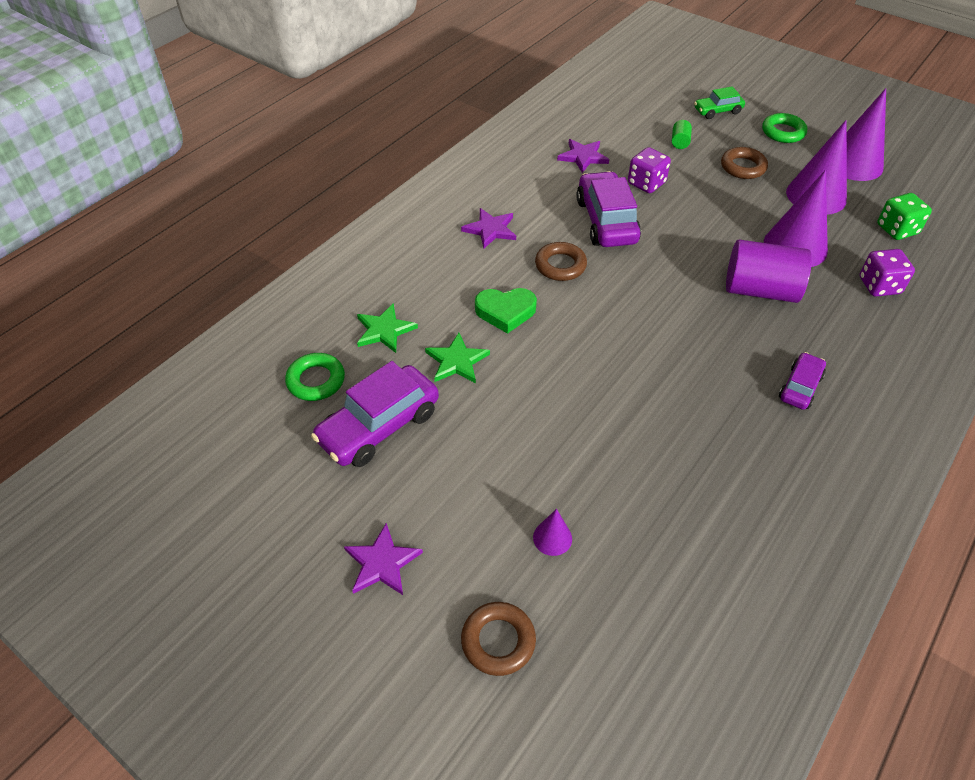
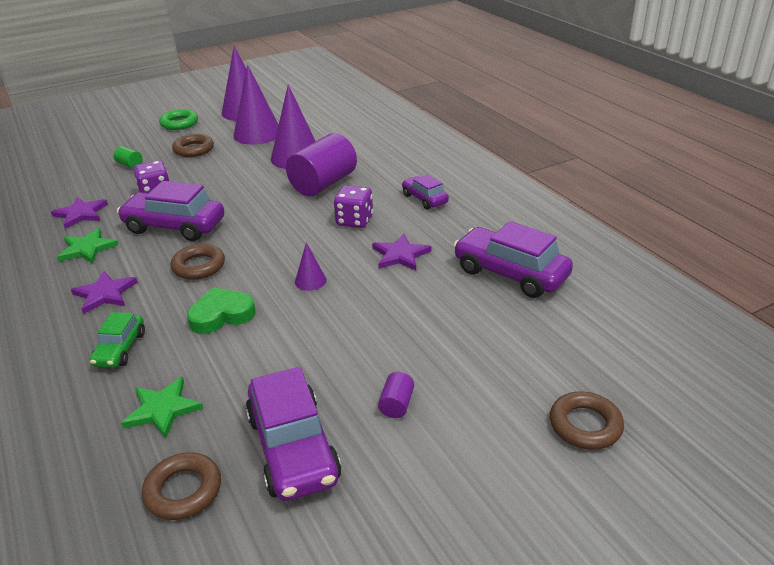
camera: 65 degrees left, 15 degrees down
green ring [285,353,345,401] -> brown ring [142,452,221,520]
purple star [344,523,423,595] -> purple star moved to [372,234,431,271]
green star [425,333,490,383] -> green star moved to [57,228,119,264]
green heart [475,288,537,334] -> green heart turned 135 degrees counterclockwise [187,287,256,334]
purple cone [533,509,572,556] -> purple cone moved to [295,242,327,291]
green car [694,87,745,119] -> green car moved to [90,312,145,368]
purple dice [860,249,915,296] -> purple dice moved to [334,185,373,228]
green dice [877,193,932,240] -> none
none -> purple cylinder [378,372,414,418]
none -> purple car [453,221,573,298]

